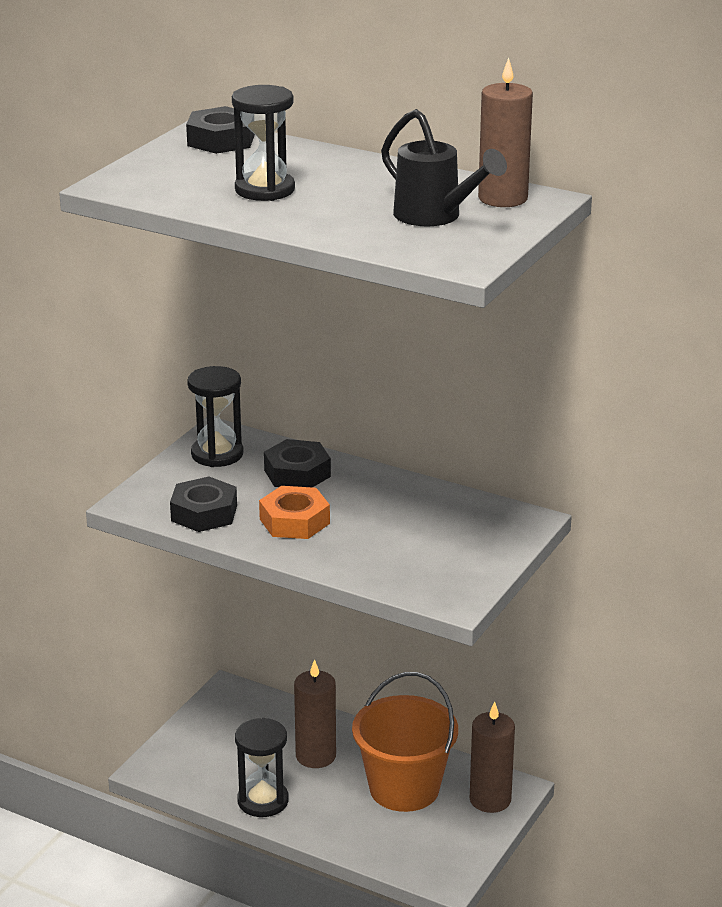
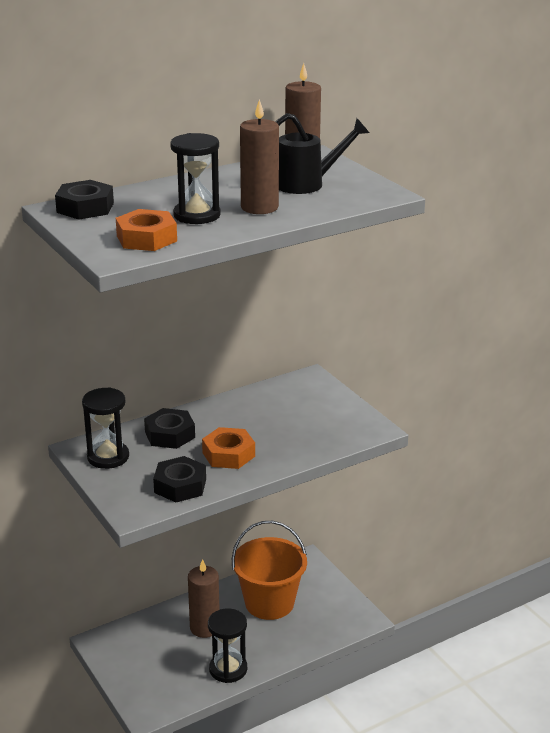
camera: 60 degrees left, 0 degrees up
brown candle [470,702,515,813] -> brown candle moved to [240,99,279,214]
none -> orange nut [116,209,177,251]

